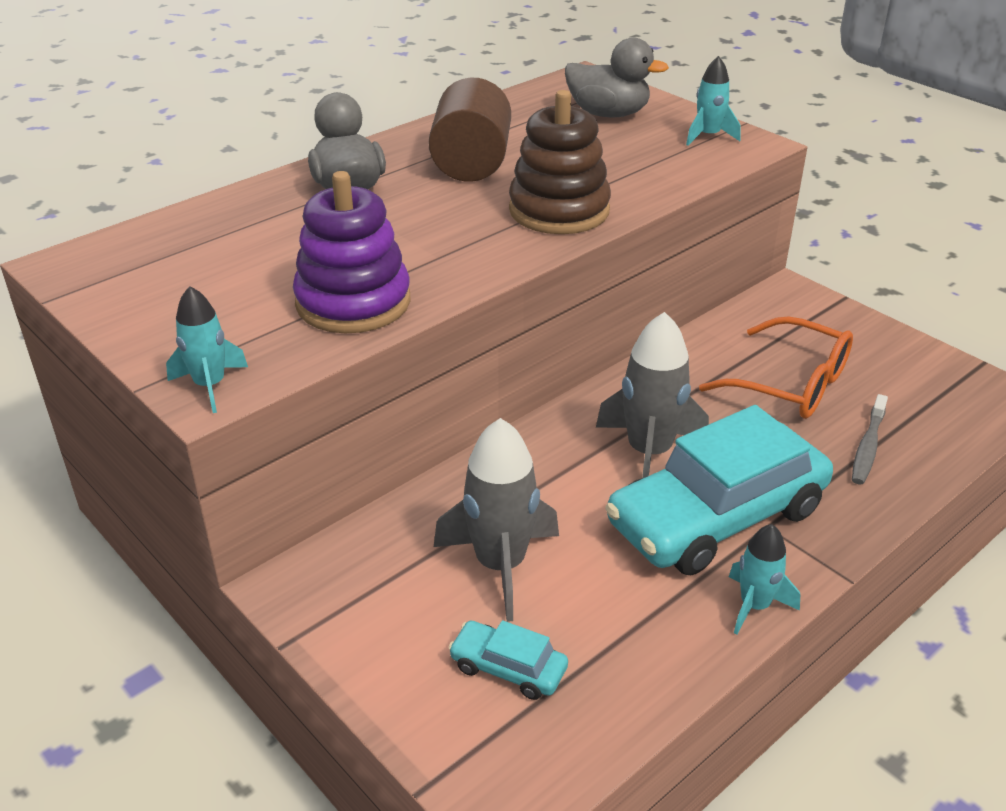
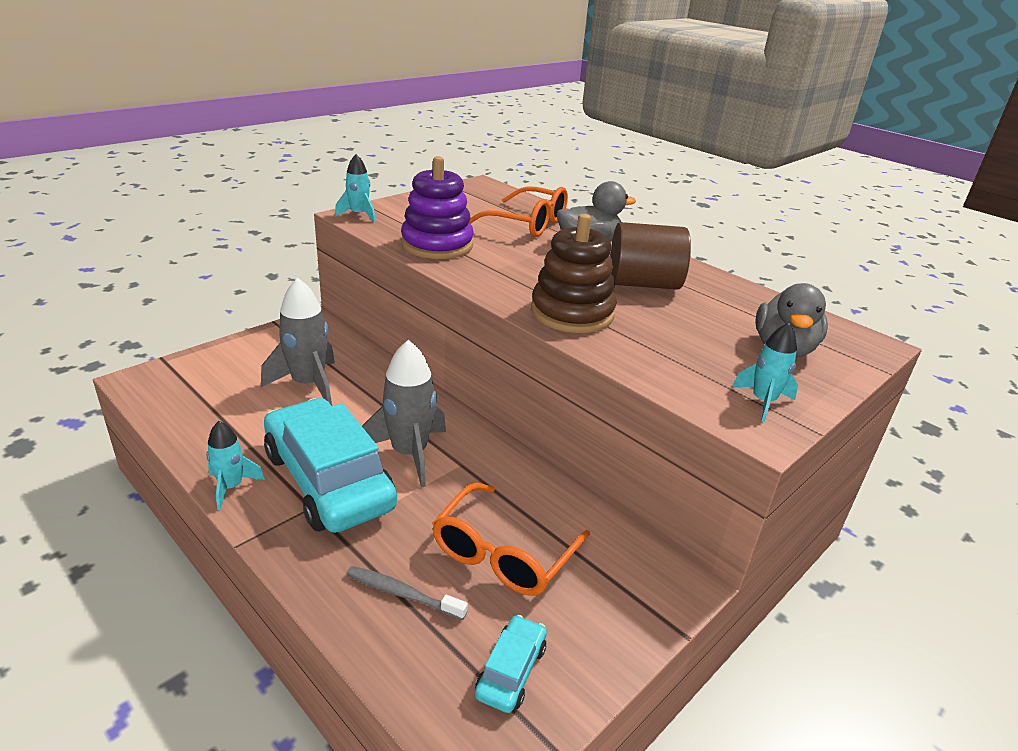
camera: 85 degrees right, 5 degrees down
turquoise car [448,620,568,700] -> turquoise car moved to [475,615,547,713]
none -> orange glasses [469,186,568,237]

